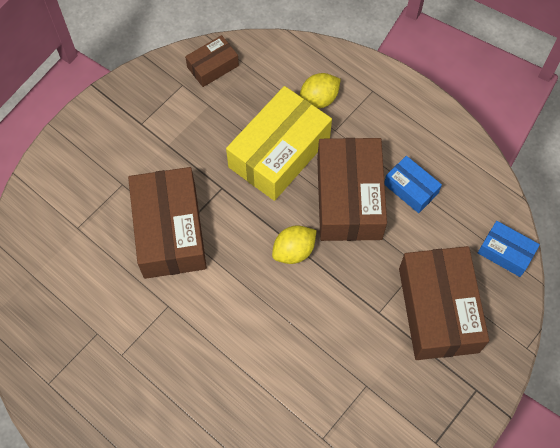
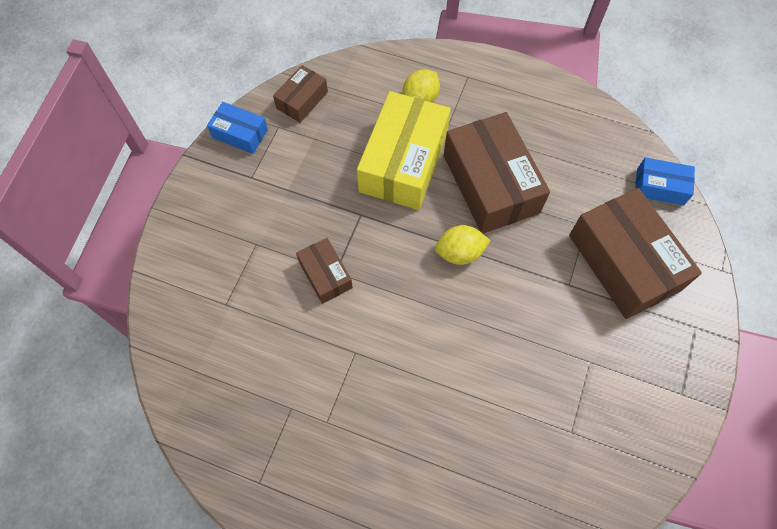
camera: 20 degrees left, 0 degrees up
brown box [128,167,207,279] -> brown box [296,238,353,304], size x0.51
yellow lemon [272,225,317,264] -> yellow lemon turned 45 degrees clockwise [435,225,491,265]
blue box [384,156,442,213] -> blue box moved to [207,102,268,154]

